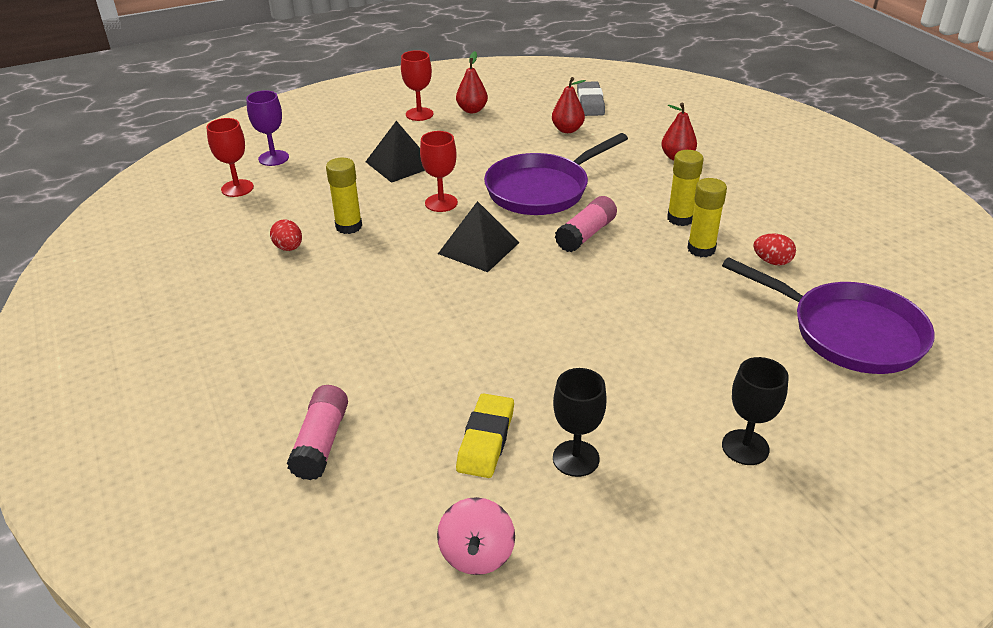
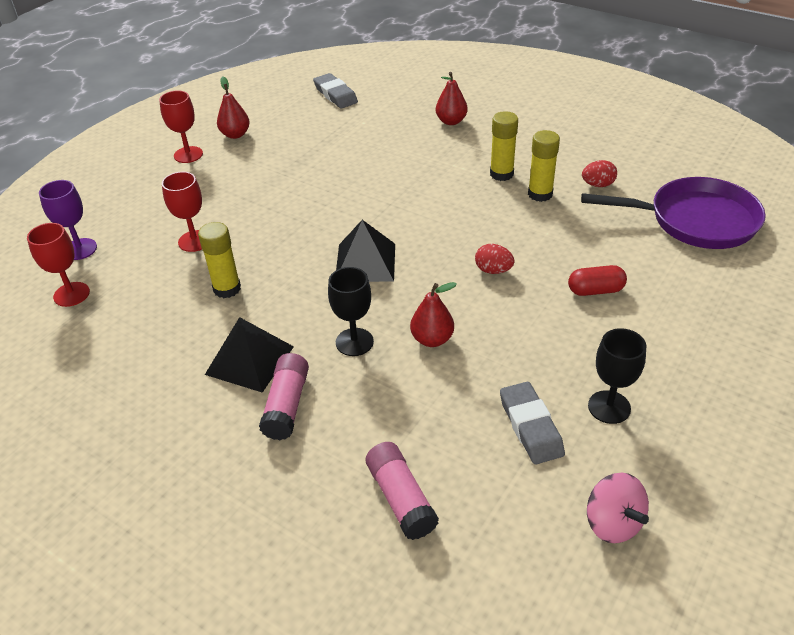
camera: 30 degrees left, 5 degrees up
red egg [270,219,302,251] -> red egg moved to [475,244,515,274]
black pyramid [366,121,425,183] -> black pyramid moved to [205,317,294,393]
red goblet [420,131,458,212] -> red goblet moved to [162,172,202,252]
yellow eraser [456,393,514,478] -> grey eraser [500,382,565,464]
purple pan [484,133,628,215] -> none
red pear [552,77,586,133] -> red pear moved to [410,282,457,347]
pink glue stick [555,196,617,252] -> pink glue stick moved to [259,353,309,440]
black goblet [722,357,789,465] -> black goblet moved to [328,267,374,356]
none -> red capsule [568,265,627,296]

